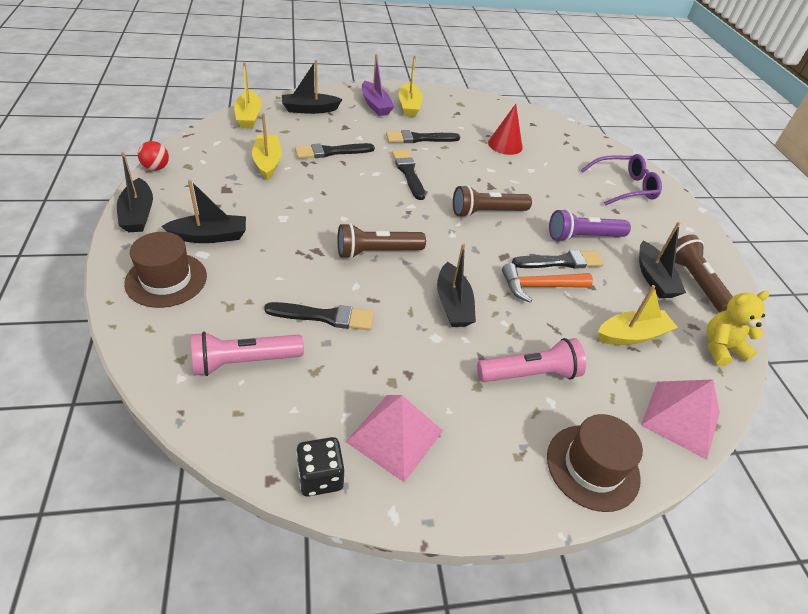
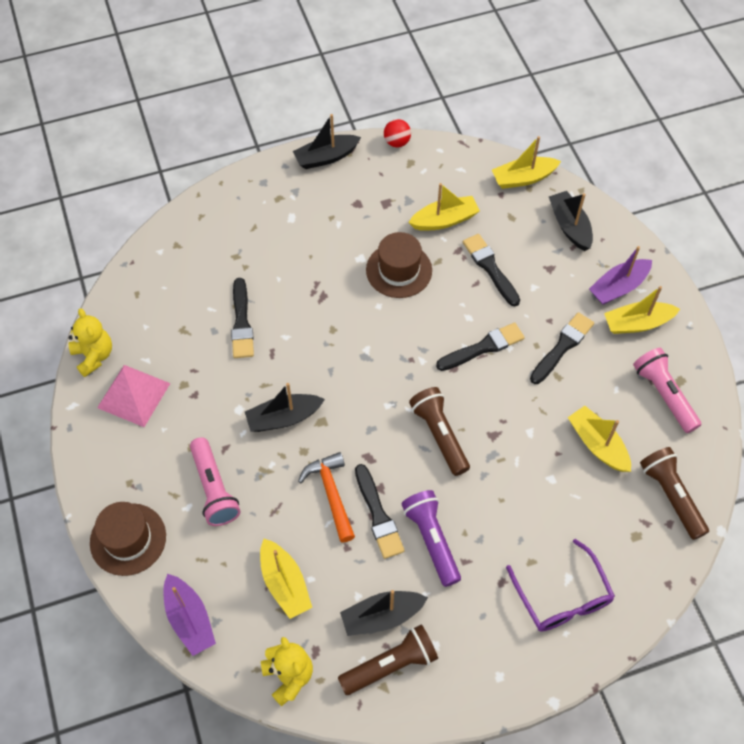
camera: 85 degrees right, 15 degrees up
brown hat [124,232,207,308] -> brown hat moved to [366,232,432,298]
black boat [162,180,246,243] -> none
pink flashlight [191,331,304,376] -> pink flashlight moved to [633,348,701,433]
black dice [296,437,345,497] -> yellow teddy bear [69,308,112,377]
brown flashlight [338,223,426,259] -> brown flashlight moved to [640,447,709,540]
black brush [386,130,460,143] -> black brush turned 60 degrees clockwise [530,312,594,384]
red cone [488,104,523,155] -> yellow boat [568,406,631,472]
pink pyramid [641,379,720,460] -> purple boat [164,574,216,656]

